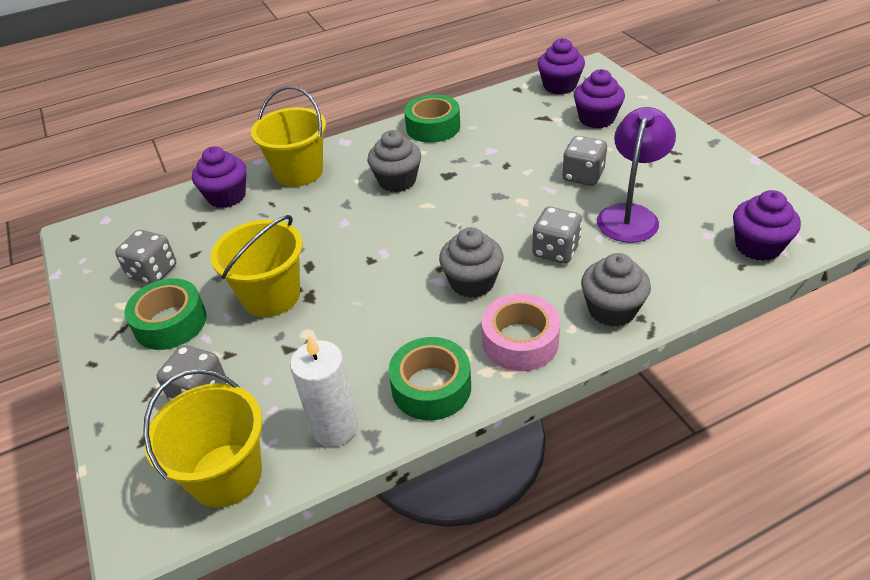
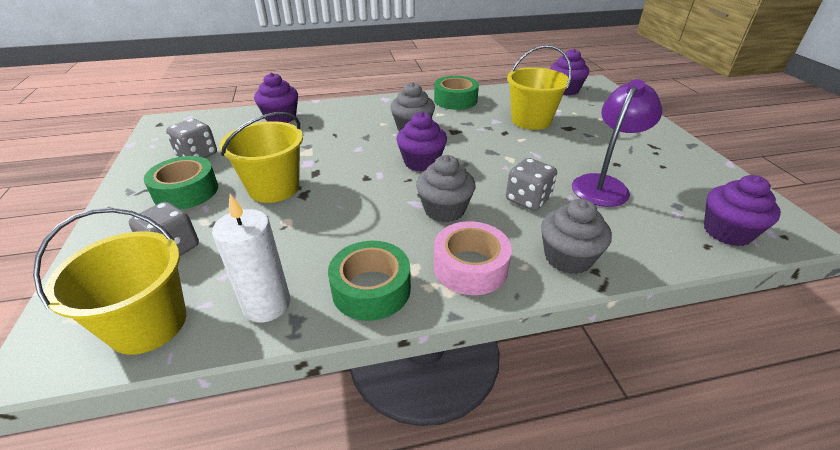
camera: 10 degrees right, 5 degrees down
yellow bucket [251,86,326,187] -> yellow bucket moved to [507,45,572,130]
grey dice [562,136,607,186] -> none
purple cupcake [574,69,625,128] -> purple cupcake moved to [396,112,447,172]

